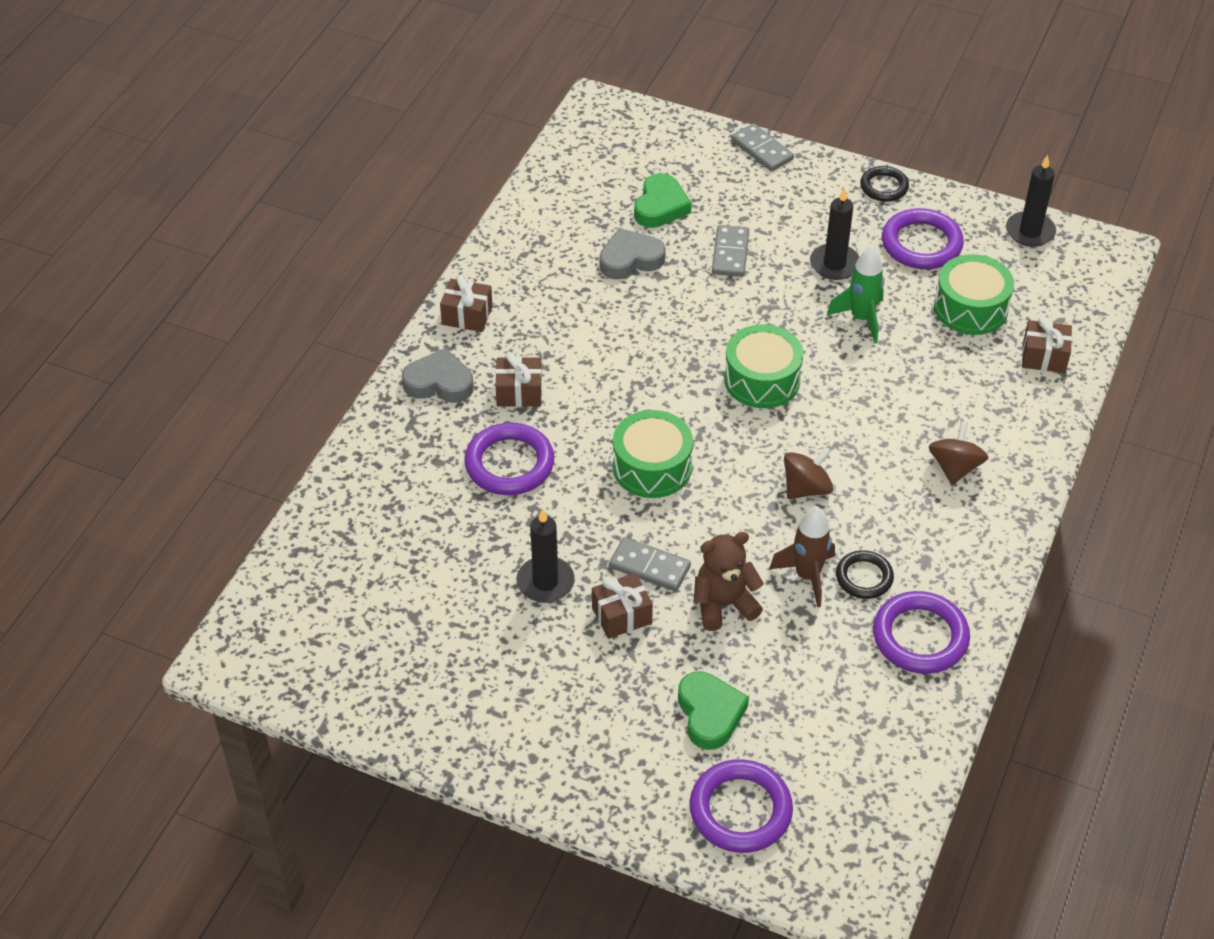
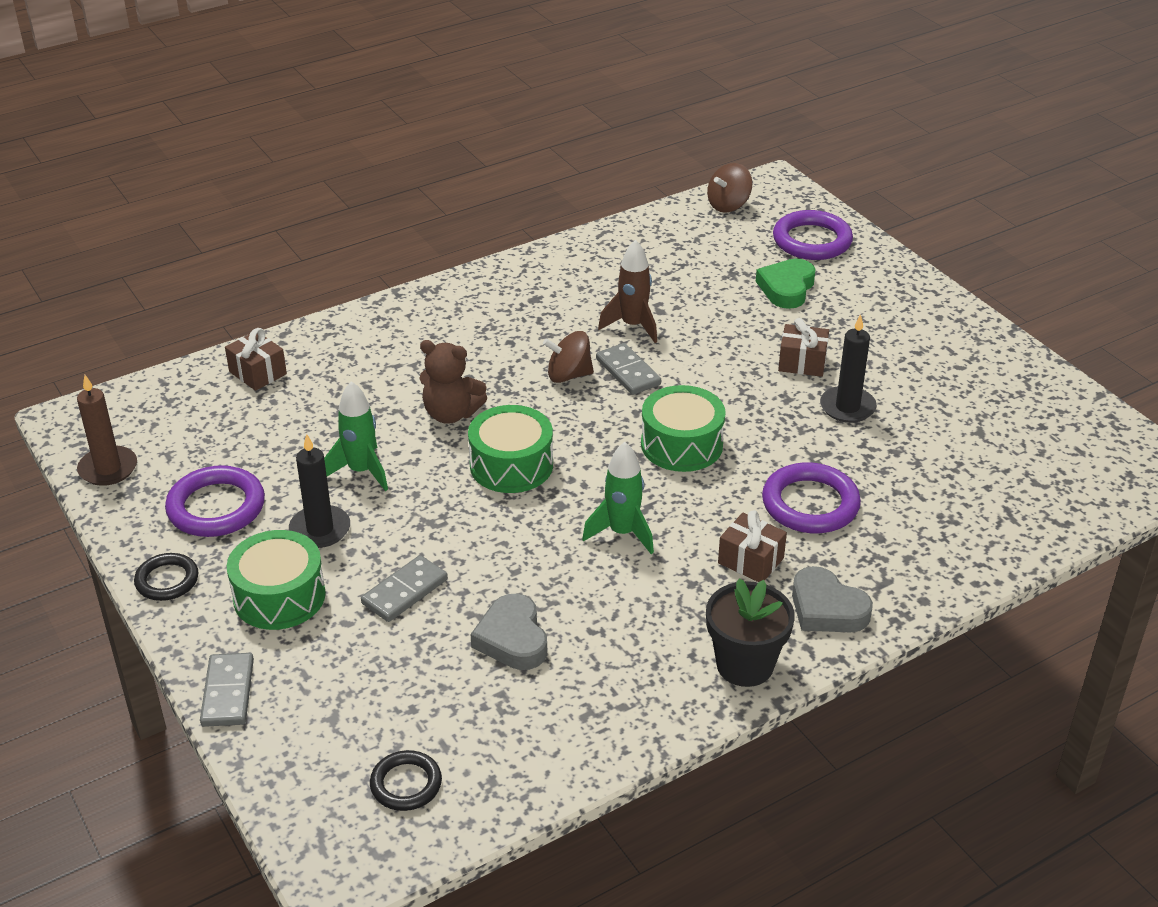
camera: 145 degrees left, 10 degrees down
brown gift [440,275,493,332] -> black flower pot [706,578,795,687]
grey heart [599,228,666,279] -> grey heart turned 60 degrees clockwise [470,594,547,670]
grey domino [609,537,691,592] -> grey domino moved to [596,343,661,395]
green heart [634,173,692,228] -> none
brown teddy bear [694,532,764,631] -> brown teddy bear moved to [419,340,487,424]
black ring [836,550,894,599] -> black ring moved to [370,750,442,811]
purple ring [873,591,970,674] -> none
brown spinning top [929,421,989,485] -> brown spinning top moved to [707,163,752,213]
green drum [934,254,1014,335] -> green drum moved to [227,530,326,630]
black candle [1006,155,1056,247] -> brown candle [77,375,137,486]
none -> green rocket [582,442,654,554]

